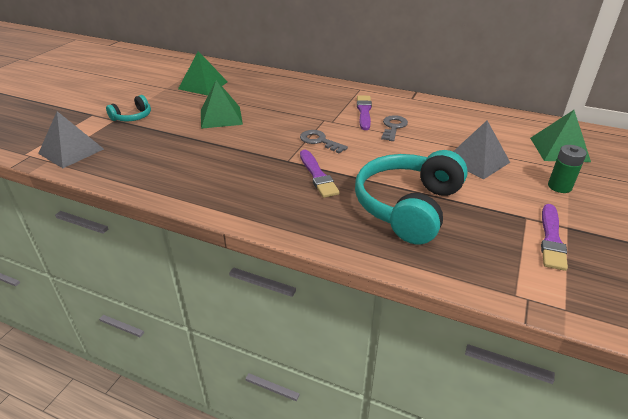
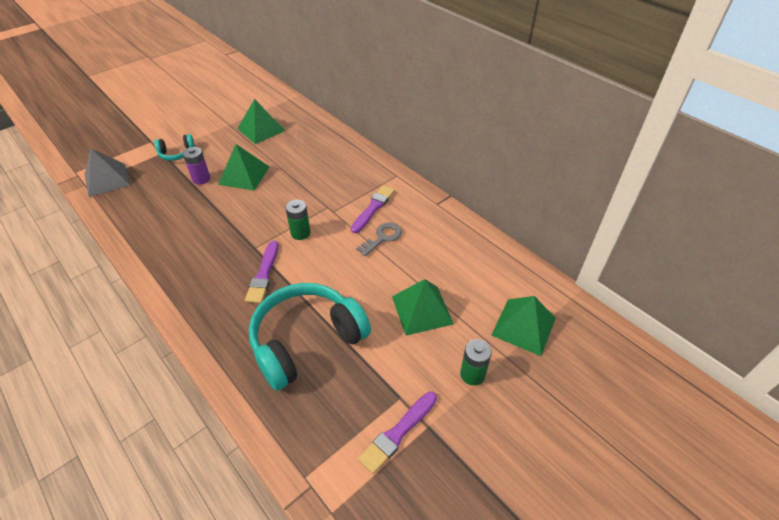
camera: 25 degrees right, 10 degrees up
grey key [300,130,348,154] -> green battery [285,199,311,240]
grey pyramid [453,121,510,179] -> green pyramid [392,279,454,336]
none -> purple battery [183,147,210,185]

